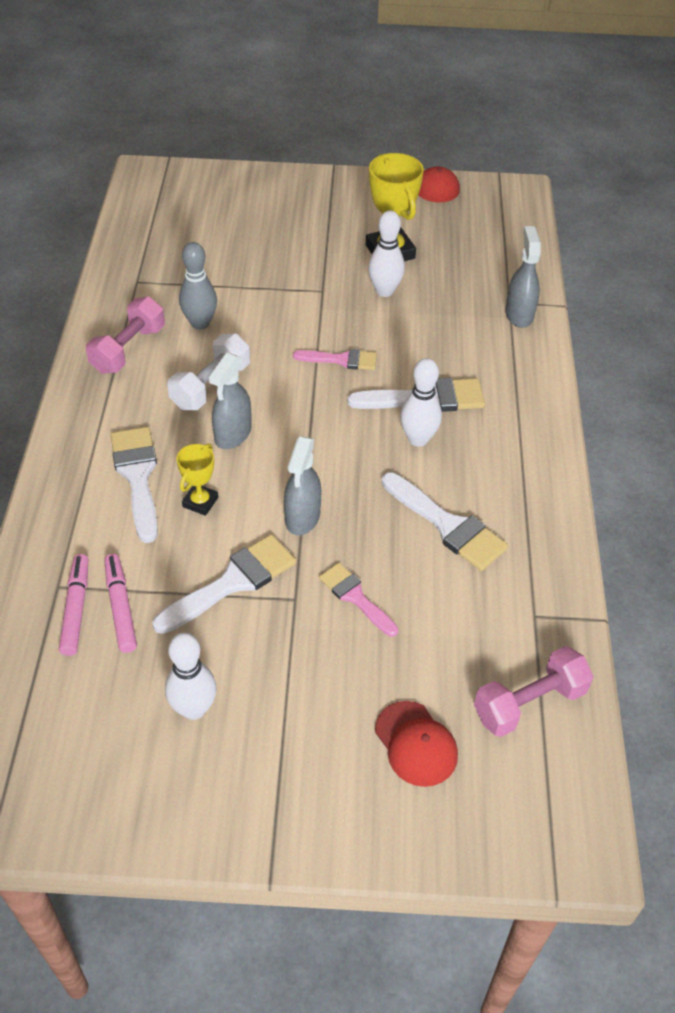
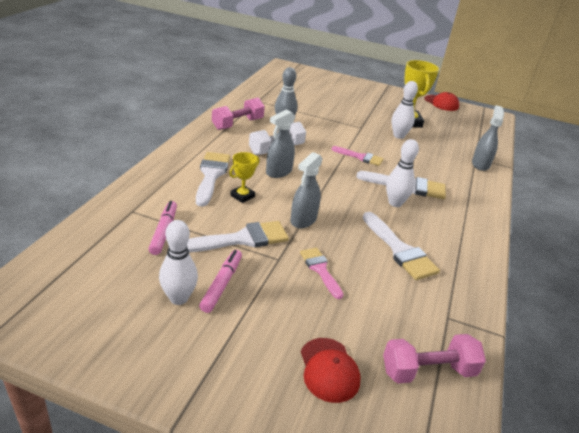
camera: 15 degrees right, 15 degrees down
pink marker [59,554,88,656] -> pink marker moved to [199,250,242,313]

